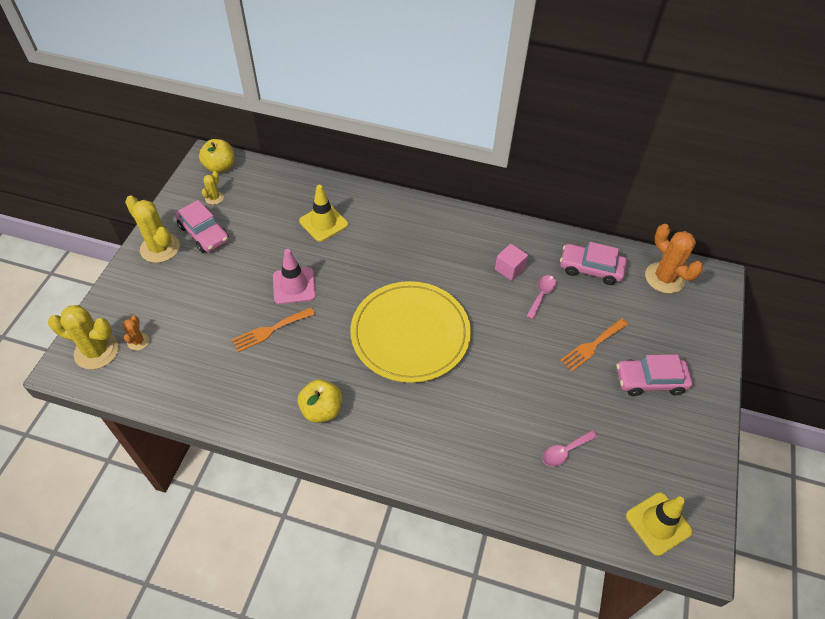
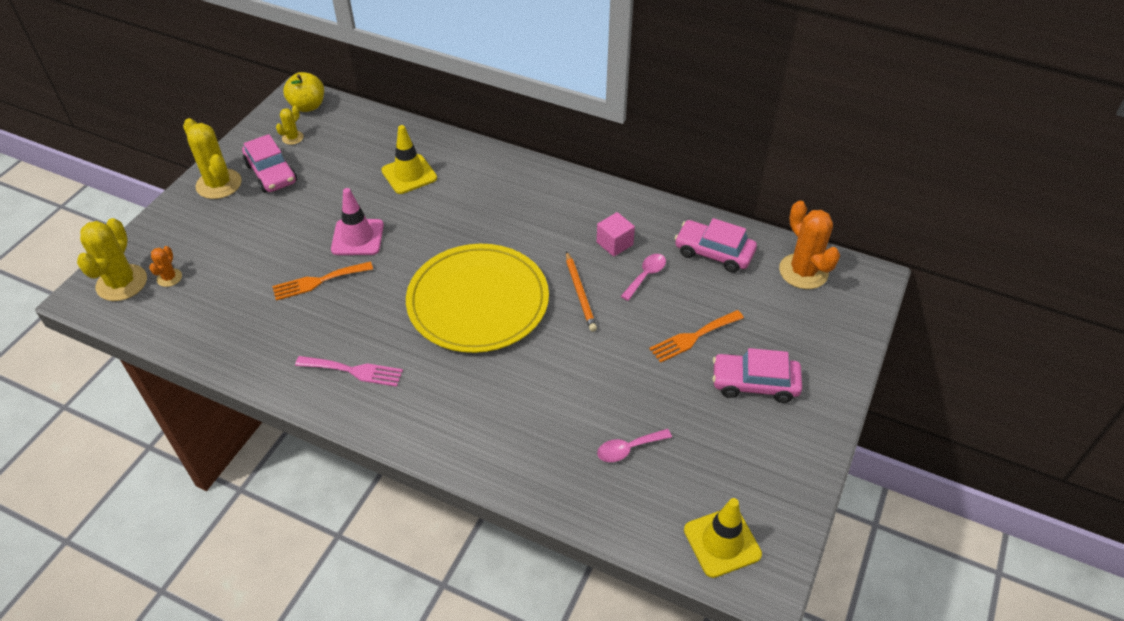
camera: 10 degrees right, 5 degrees down
yellow cactus [48,305,119,370] -> yellow cactus turned 75 degrees clockwise [77,218,147,301]
yellow apple [298,379,342,423] -> pink fork [295,356,403,387]
none -> orange pencil [566,251,597,332]

